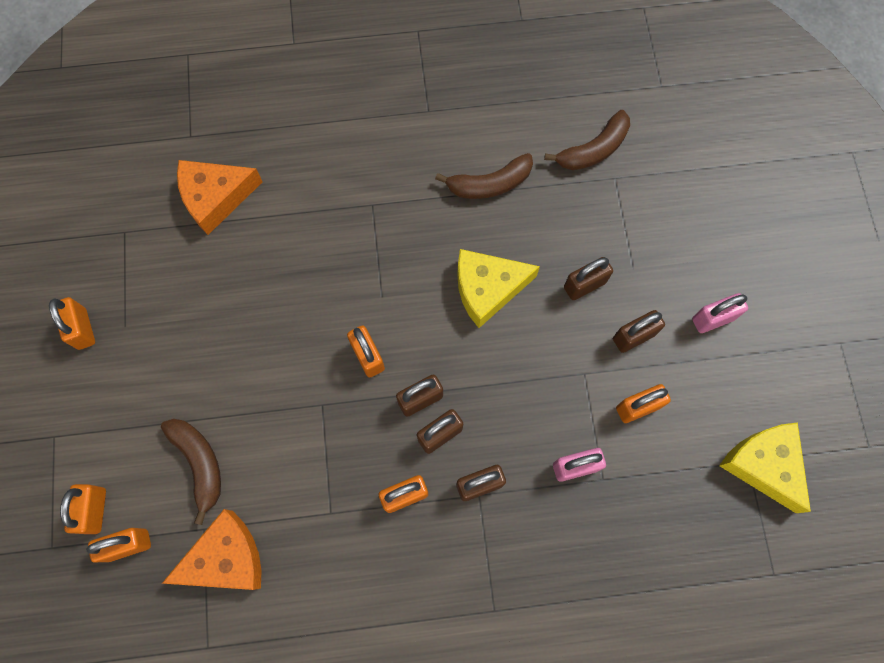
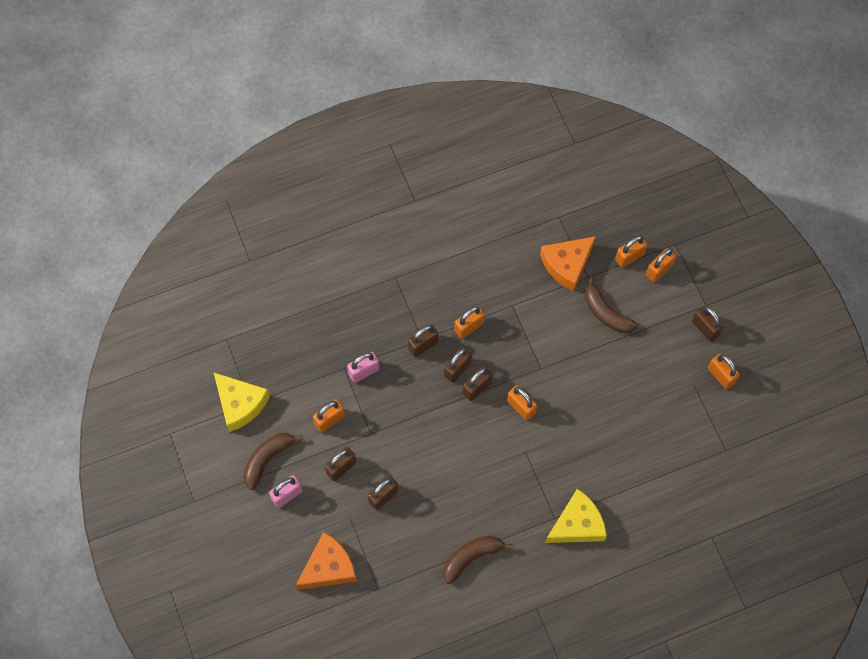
camera: 165 degrees right, 5 degrees down
orange padlock [60,484,106,534] -> orange padlock turned 60 degrees clockwise [646,248,676,283]
orange cheese [177,160,262,235] -> orange cheese moved to [295,532,357,590]
yellow cheese [457,249,540,328] -> yellow cheese moved to [545,489,607,543]
brown banana [544,110,630,170] -> brown banana moved to [244,433,303,490]
none -> brown padlock [692,306,724,342]

